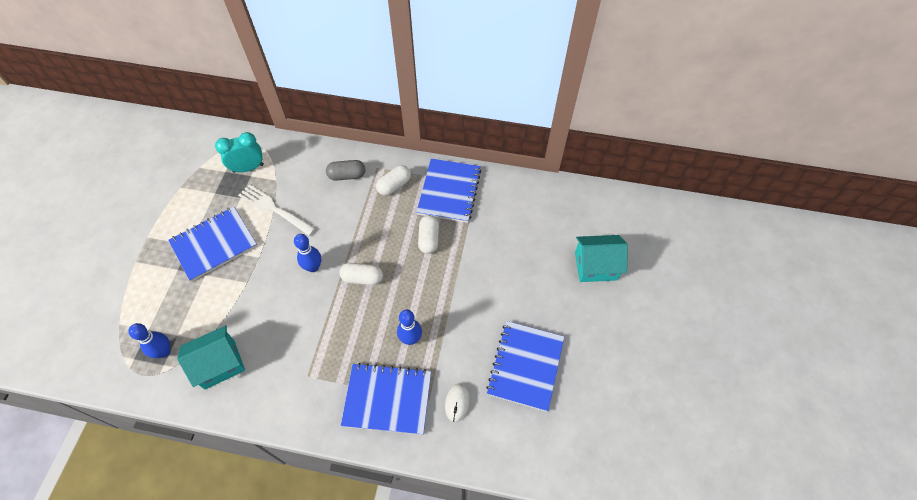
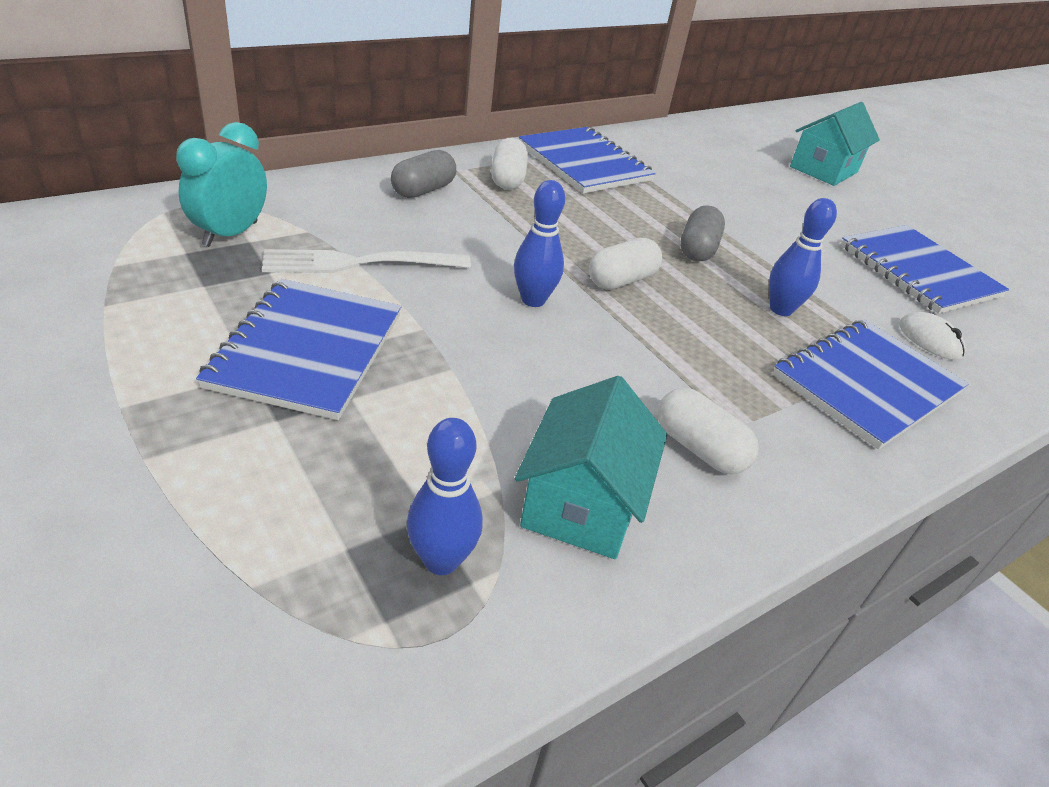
camera: 50 degrees left, 20 degrees down
white capsule [418,215,439,254] -> white capsule moved to [658,388,759,474]
none -> grey capsule [680,205,725,262]

